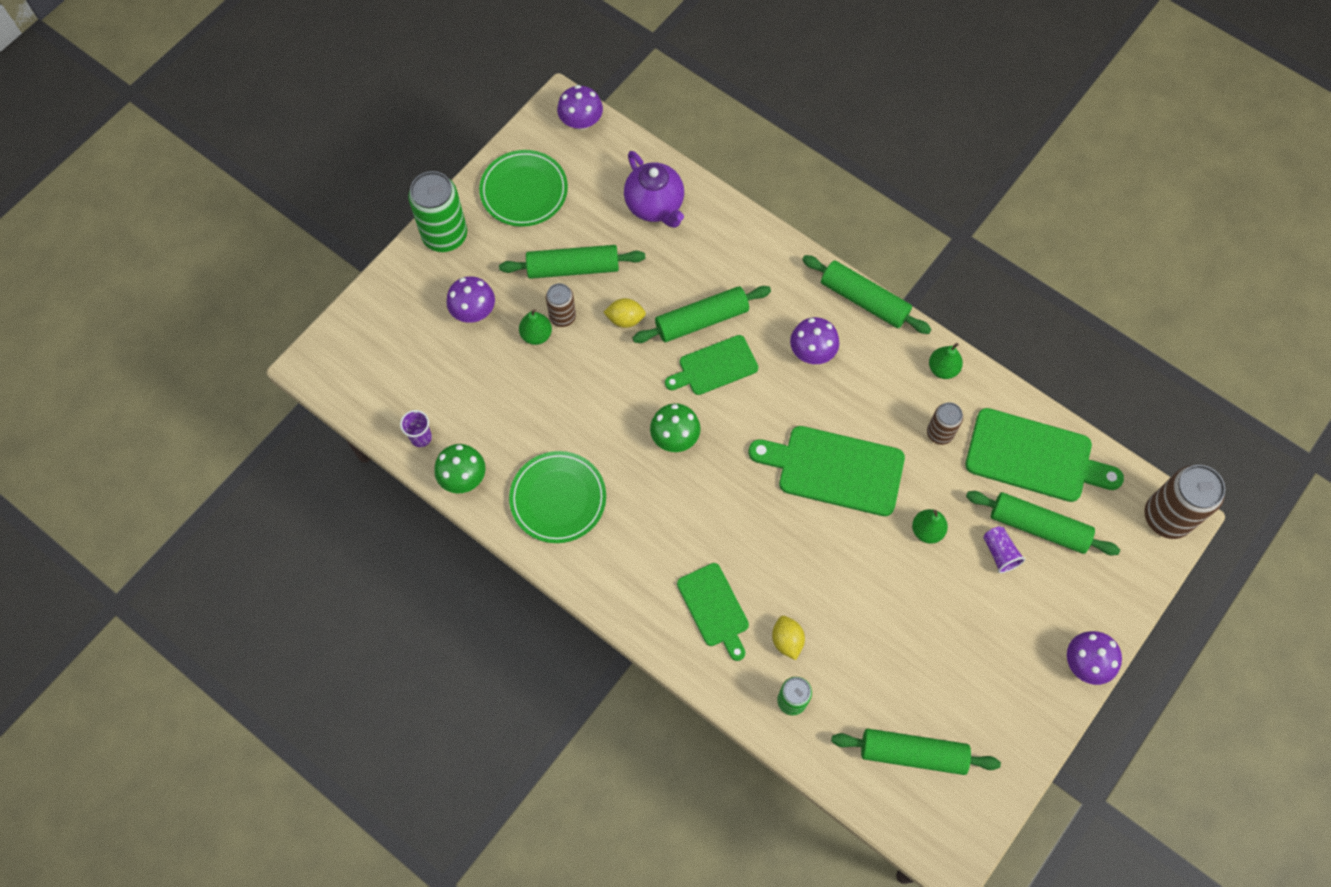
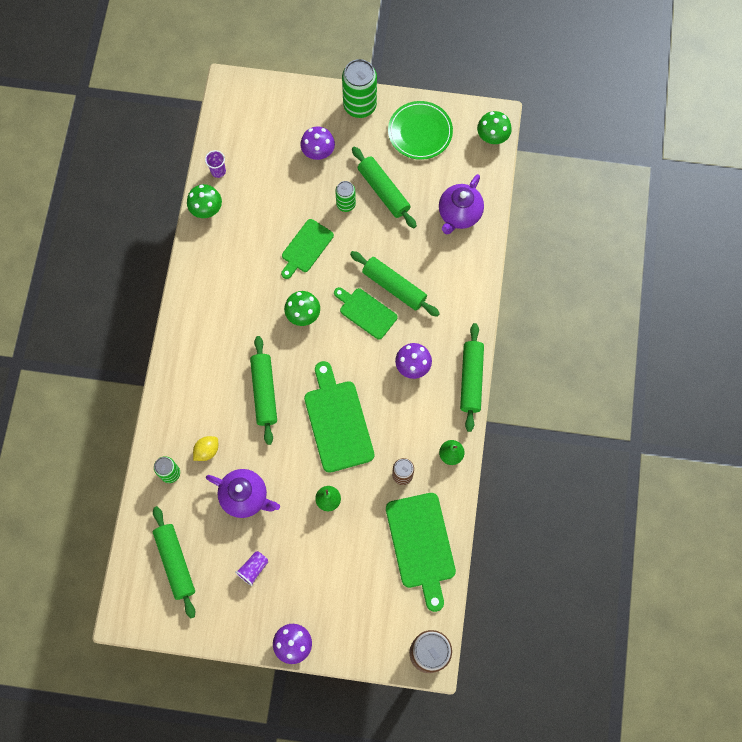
camera: 60 degrees right, 5 degrees up
green plate [509,451,606,543] -> none
green pear [519,309,552,345] -> none
brown can [546,283,576,327] -> green can [335,181,356,212]
purple mushroom [557,85,603,131] -> green mushroom [477,111,512,144]
yellow lemon [603,298,646,328] -> none
green cutting board [677,563,749,661] -> green cutting board moved to [281,219,334,279]
green rolling pin [966,491,1120,555] -> green rolling pin moved to [250,336,277,445]
purple cup [983,526,1025,573] -> purple cup moved to [235,551,268,586]
none -> purple teapot [206,469,280,518]

